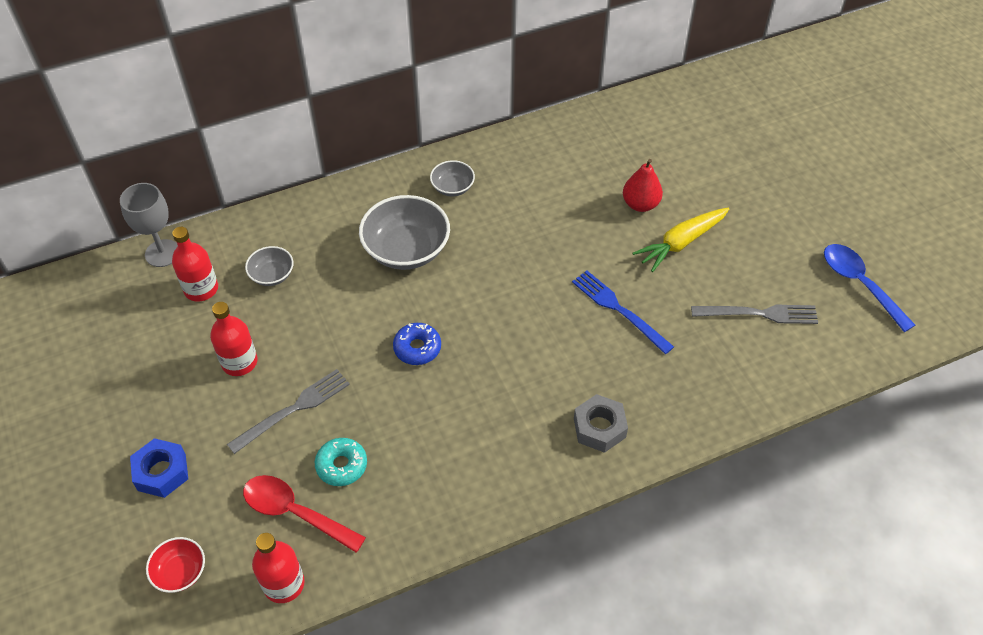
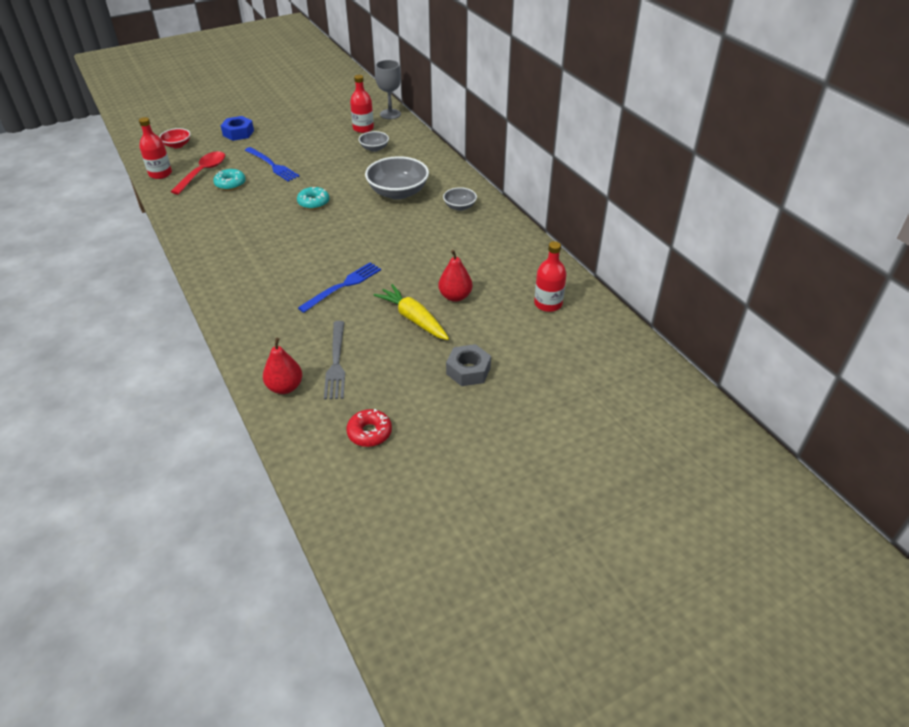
camera: 85 degrees right, 10 degrees down
red bottle [210,302,258,376] -> red bottle moved to [534,241,567,312]
grey fork [227,369,350,454] -> blue fork [245,147,300,182]
blue donut [393,323,441,365] -> turquoise donut [297,187,329,209]
grey nut [574,394,628,453] -> grey nut moved to [446,344,491,386]
blue spoon [824,244,915,332] -> red donut [346,409,392,447]
none -> red pear [263,338,302,394]

